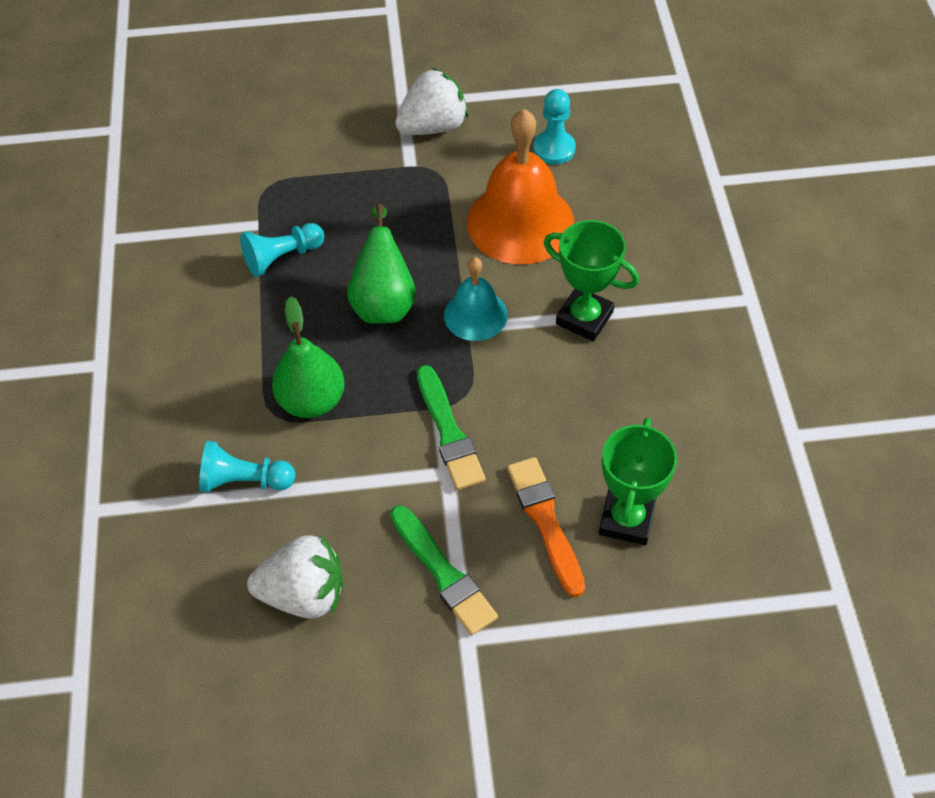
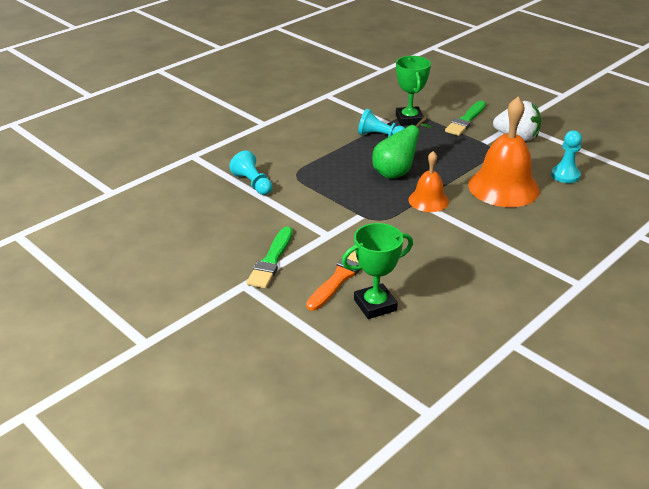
camera: 50 degrees right, 20 degrees down
white strawberry [247,534,343,619] -> none
green pear [272,296,345,418] -> none
green brush [417,365,485,490] -> green brush moved to [445,101,486,136]
turquoise bell [444,257,508,341] -> orange bell [408,151,449,212]
green trophy [544,220,639,341] -> green trophy moved to [396,56,431,126]

